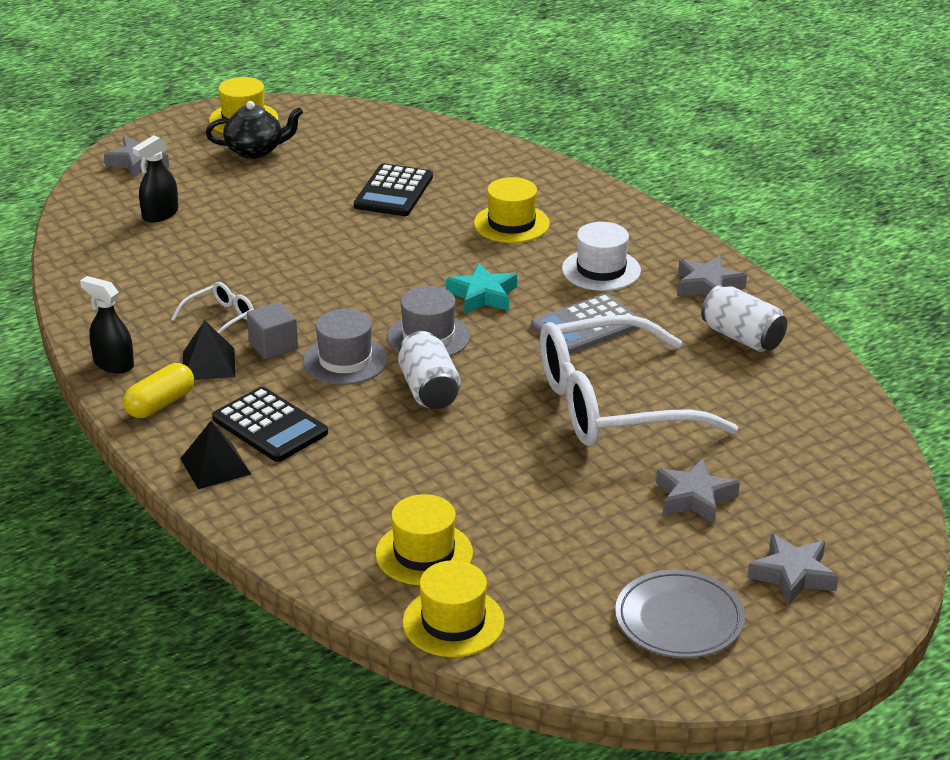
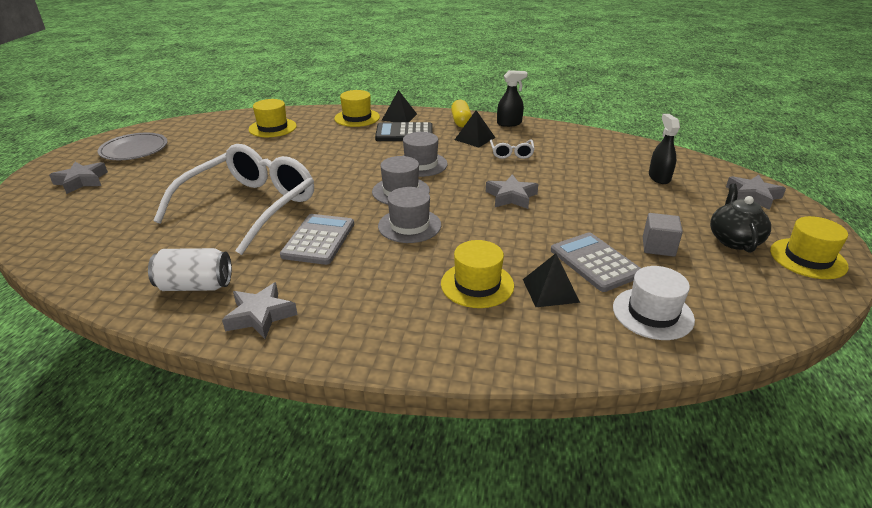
camera: 135 degrees right, 0 degrees up
black teapot [206,101,303,159] -> black teapot turned 150 degrees clockwise [710,183,771,253]
grey cube [247,302,298,359] -> grey cube moved to [643,213,683,257]
black calculator [354,163,433,216] -> grey calculator [551,232,641,292]
white can [398,331,461,409] -> none
yellow hat [402,560,505,657] -> yellow hat moved to [334,90,380,127]
turquoise star [446,263,517,314] -> grey hat [378,187,441,243]
white hat [562,222,641,291] -> white hat moved to [613,266,695,340]
grey star [656,458,740,524] -> grey star moved to [486,174,538,209]
none -> black pyramid [523,253,580,307]

